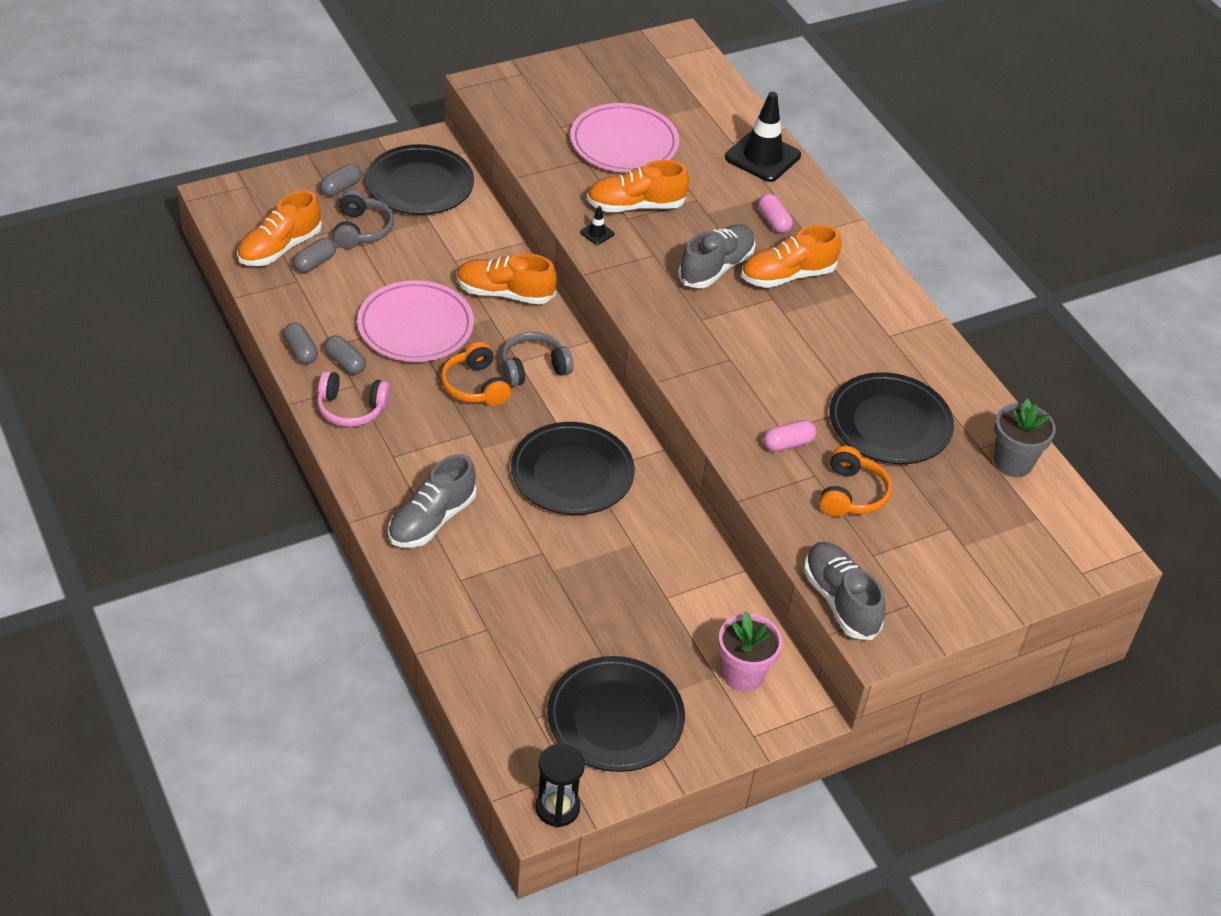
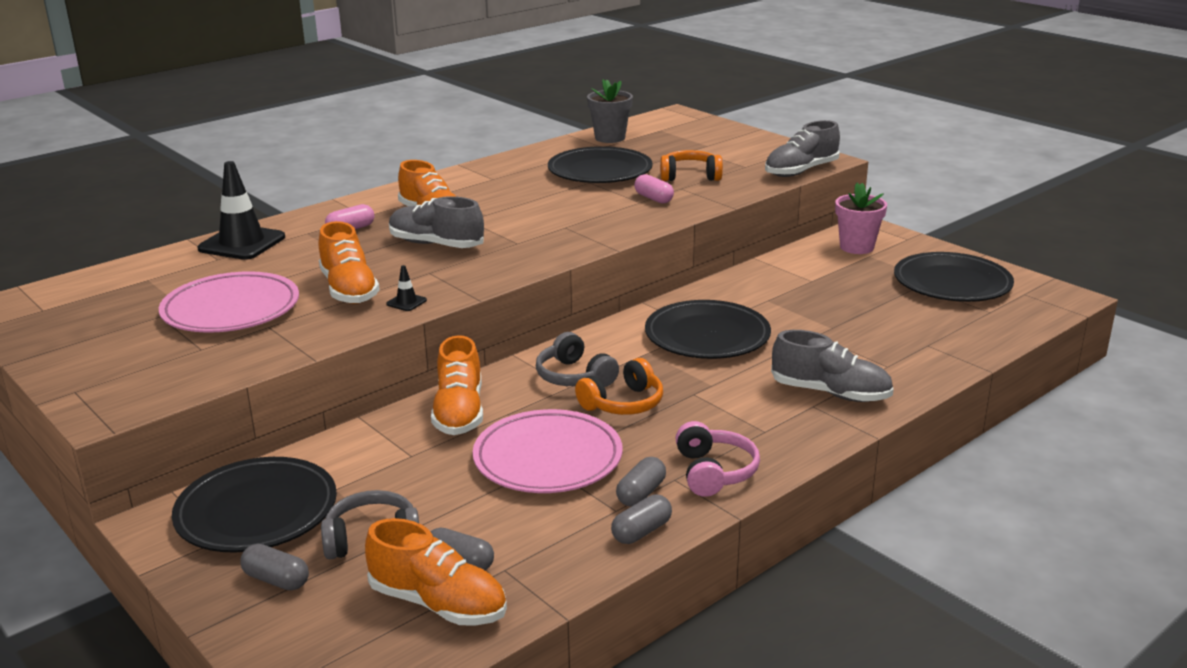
camera: 100 degrees left, 20 degrees down
black hourglass [535,743,585,827] -> none

